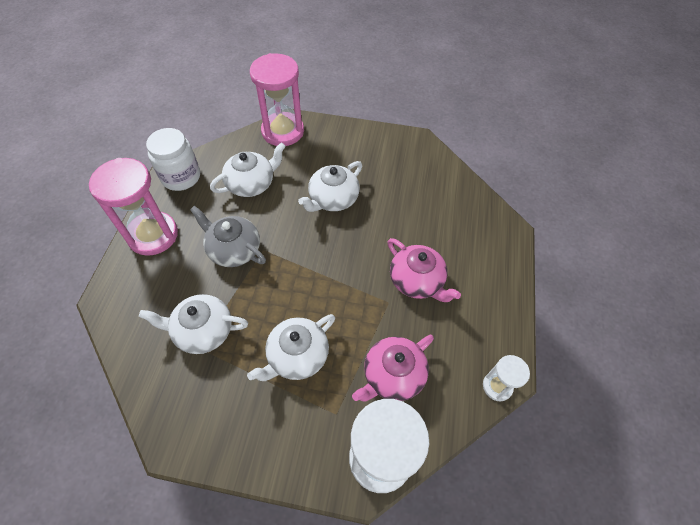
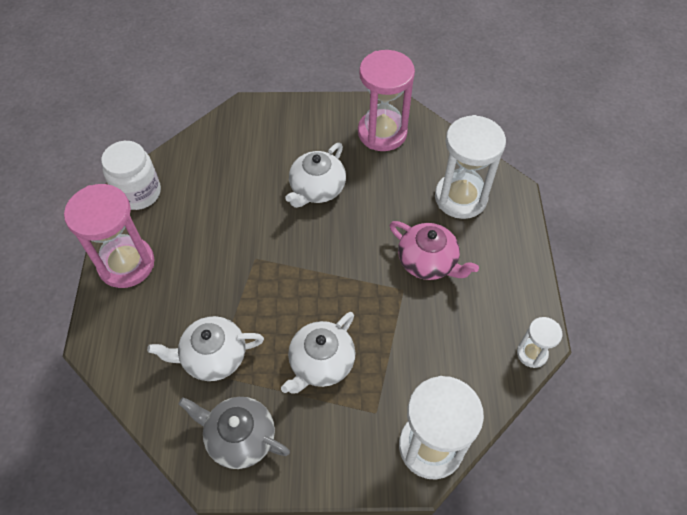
camera: 10 degrees left, 0 degrees up
grey teapot [190,206,266,267] -> grey teapot moved to [179,397,290,469]
white teapot [210,142,286,197] -> none
pink hourglass [250,53,304,146] -> pink hourglass moved to [358,50,415,151]
pink teapot [352,335,434,402] -> none
none -> white hourglass [435,115,506,219]

